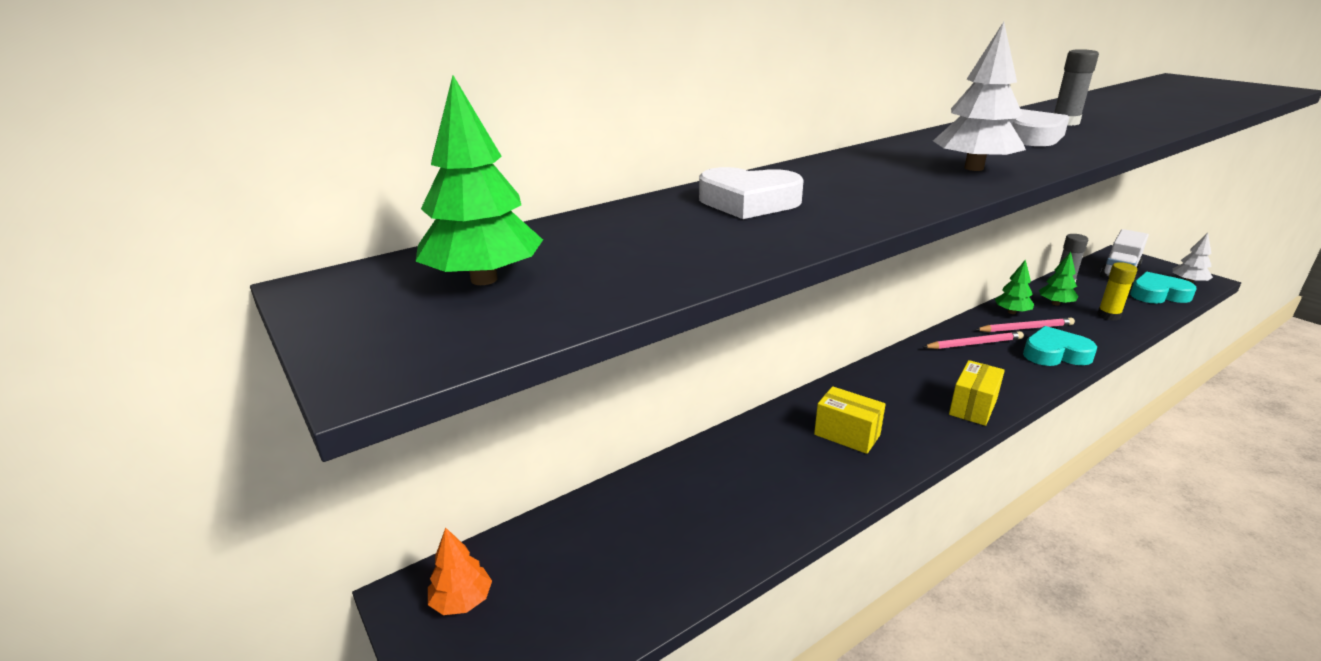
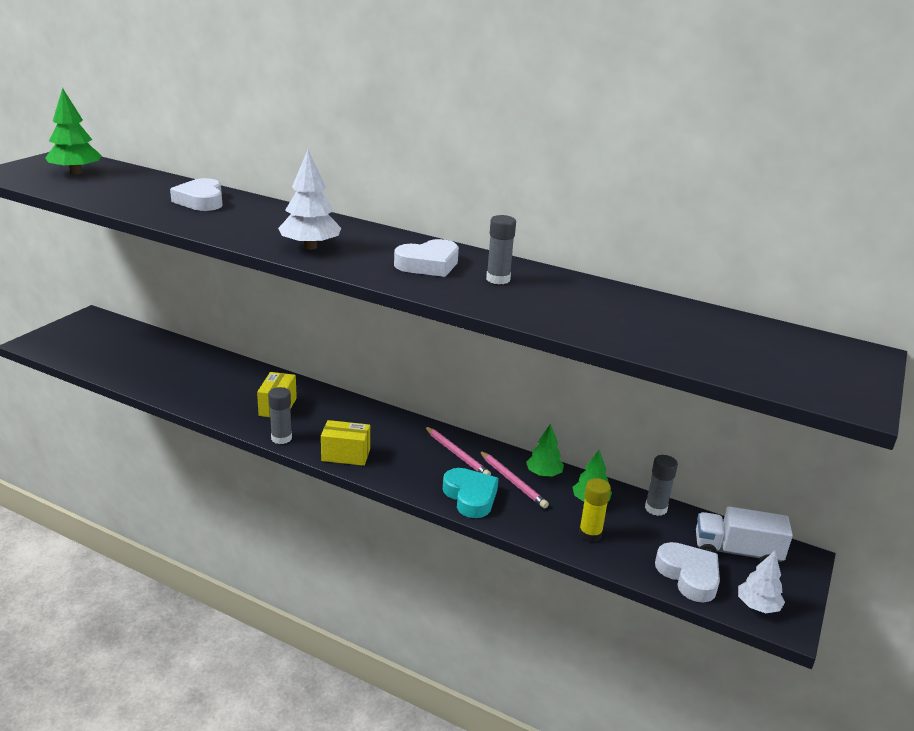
camera: 60 degrees right, 0 degrees up
orange tree [428,528,492,615] -> none
turquoise heart [1130,272,1196,304] -> white heart [655,542,720,603]
none -> grey glue stick [268,387,292,444]

